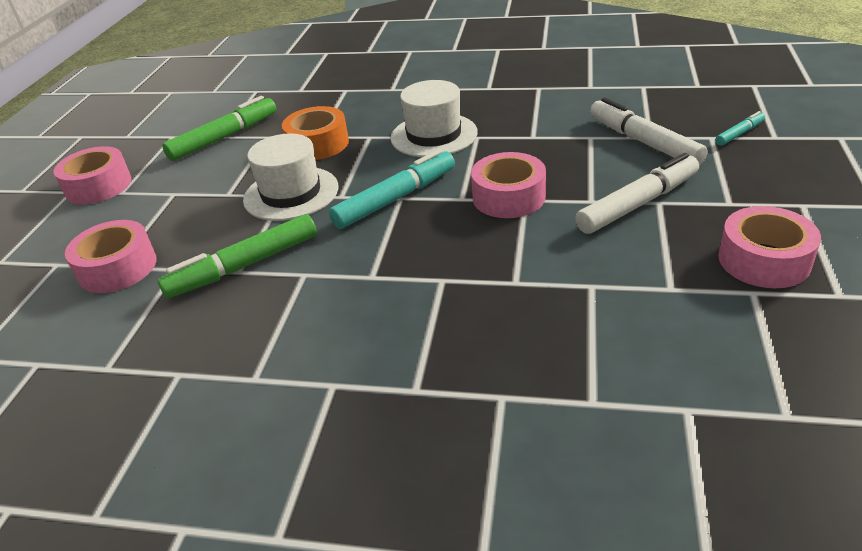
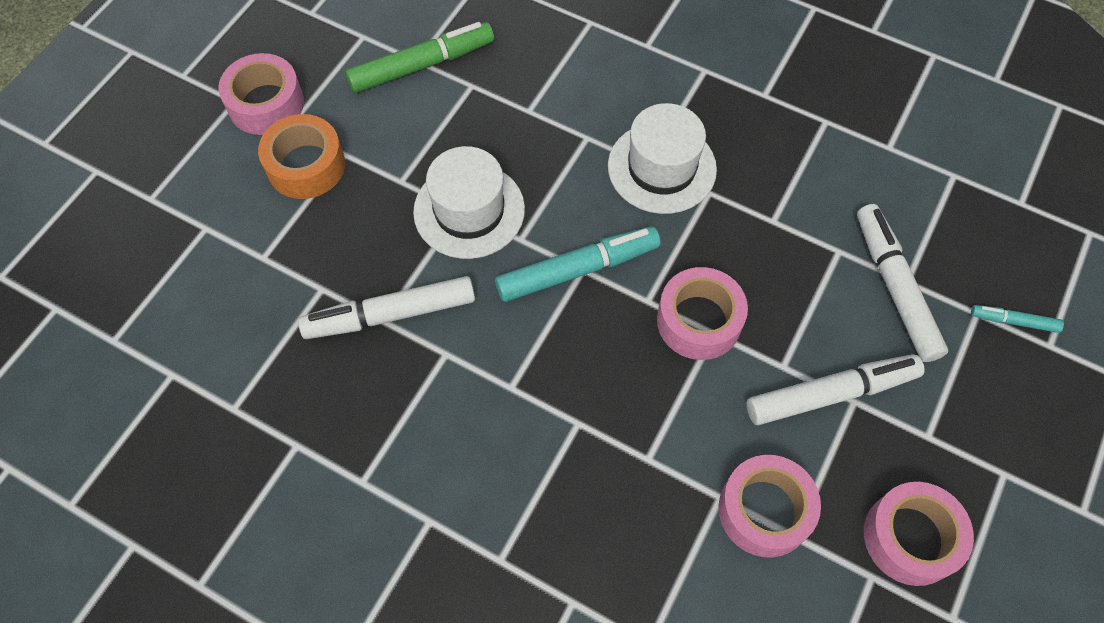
camera: 15 degrees right, 25 degrees up
pink tape [65,220,157,293] -> pink tape moved to [719,455,821,558]
green marker [158,214,317,298] -> white marker [298,276,475,339]
orange tape [282,106,349,160] -> orange tape moved to [258,114,345,199]
turquoise marker [715,111,765,146] -> turquoise marker turned 150 degrees counterclockwise [971,305,1064,333]

